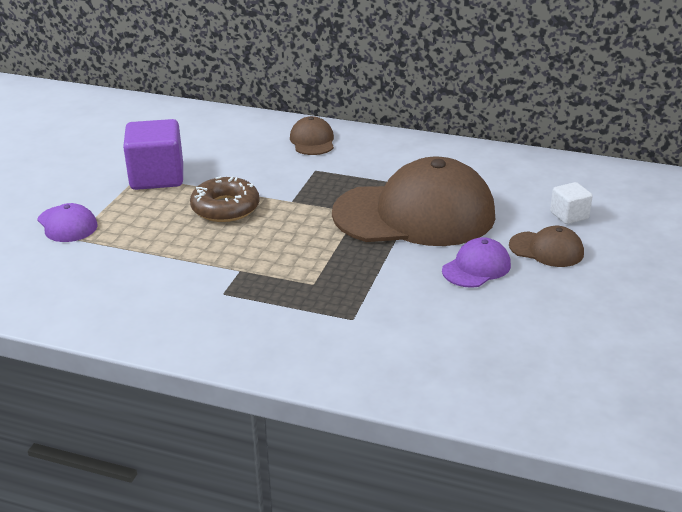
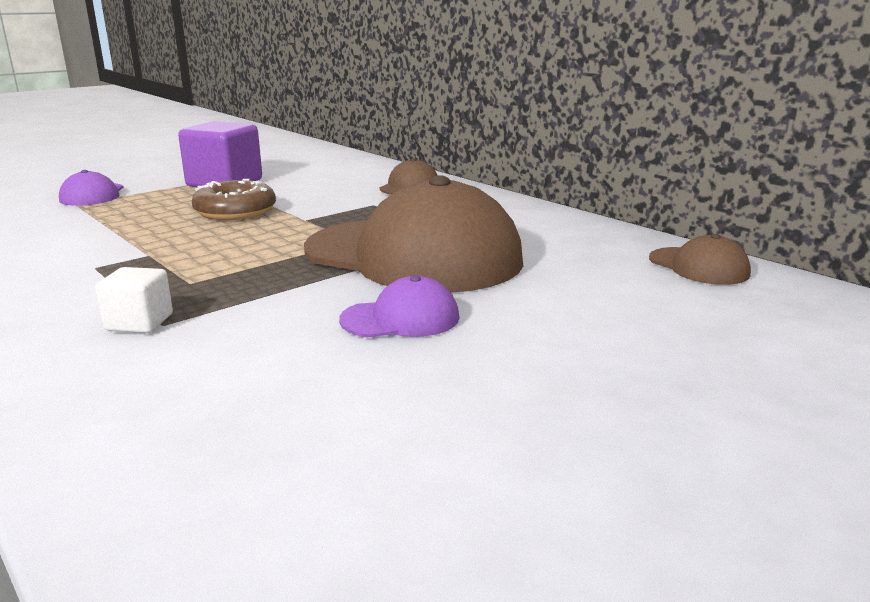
camera: 30 degrees right, 10 degrees down
brown cap [509,226,584,267] -> brown cap moved to [649,234,751,285]
white cube [550,182,593,224] -> white cube moved to [95,267,173,333]

